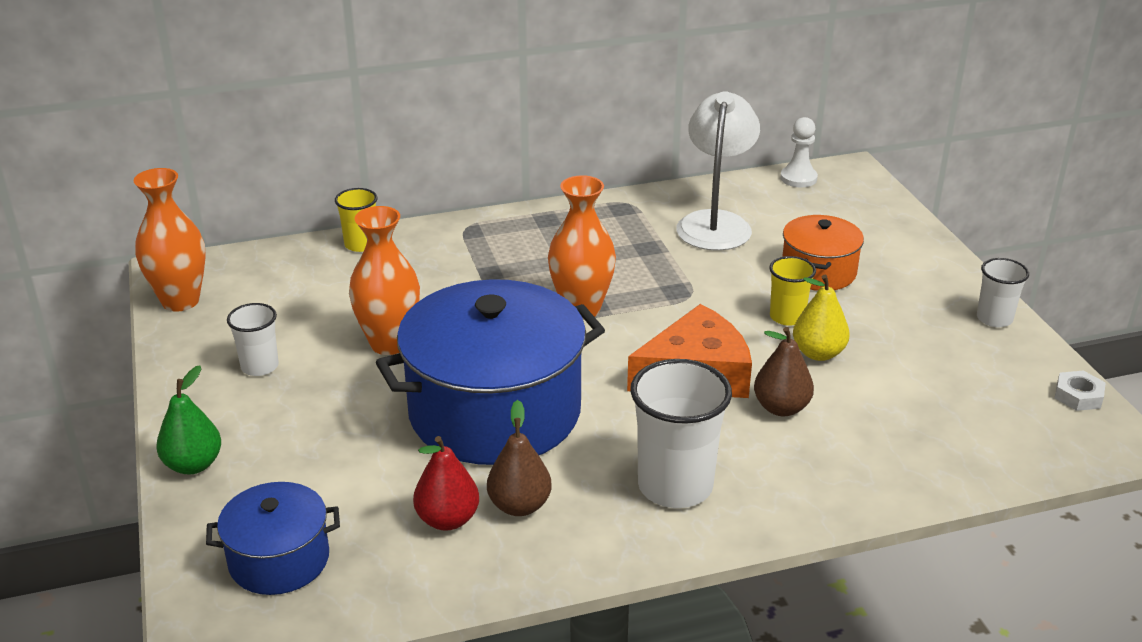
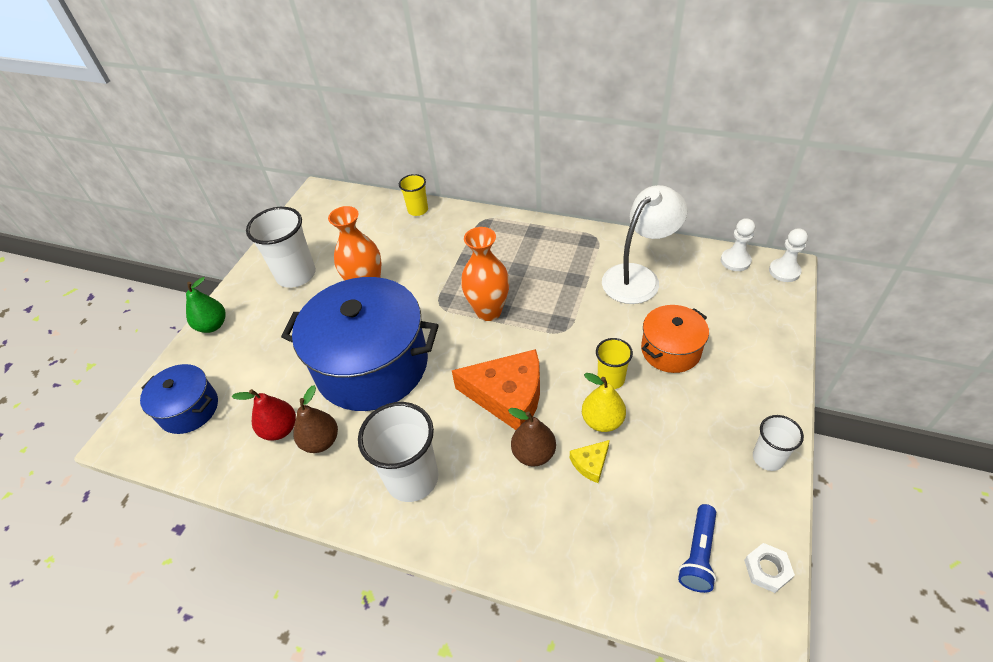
camera: 40 degrees right, 15 degrees up
orange vase [134,168,206,312] -> none
white cup [227,303,279,376] -> white cup [246,207,316,288], size x1.79
none -> yellow cheese [570,440,610,483]
none -> blue flashlight [678,504,716,593]
none -> white pawn [769,228,808,282]

